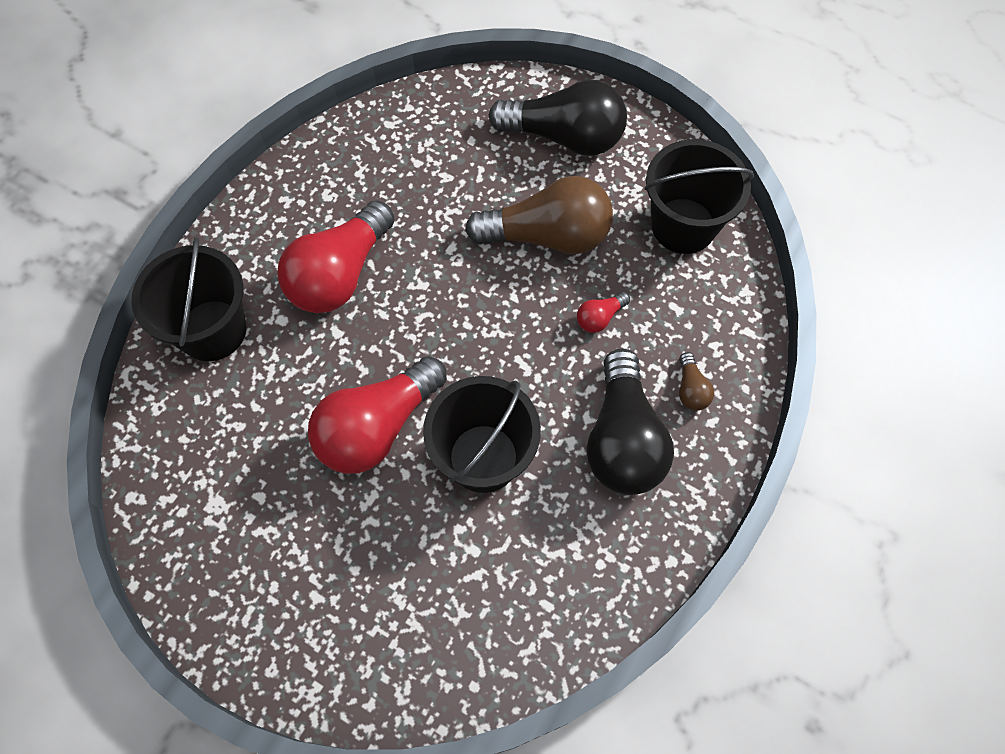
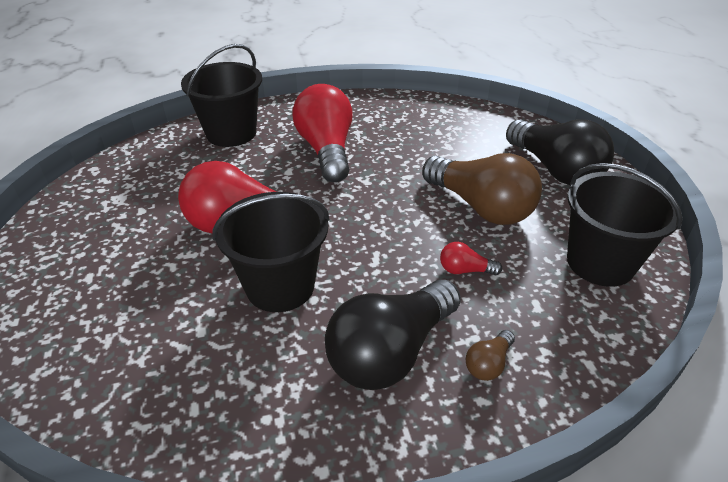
camera: 45 degrees right, 25 degrees down
red light bulb [277,200,395,313] -> red light bulb turned 90 degrees clockwise [292,84,353,182]

